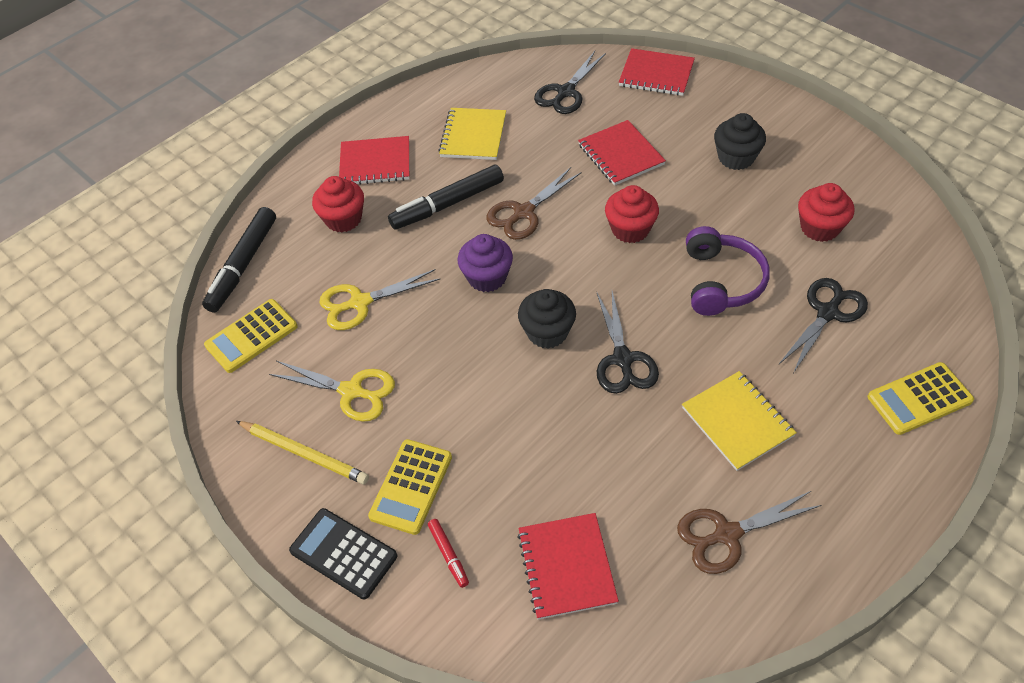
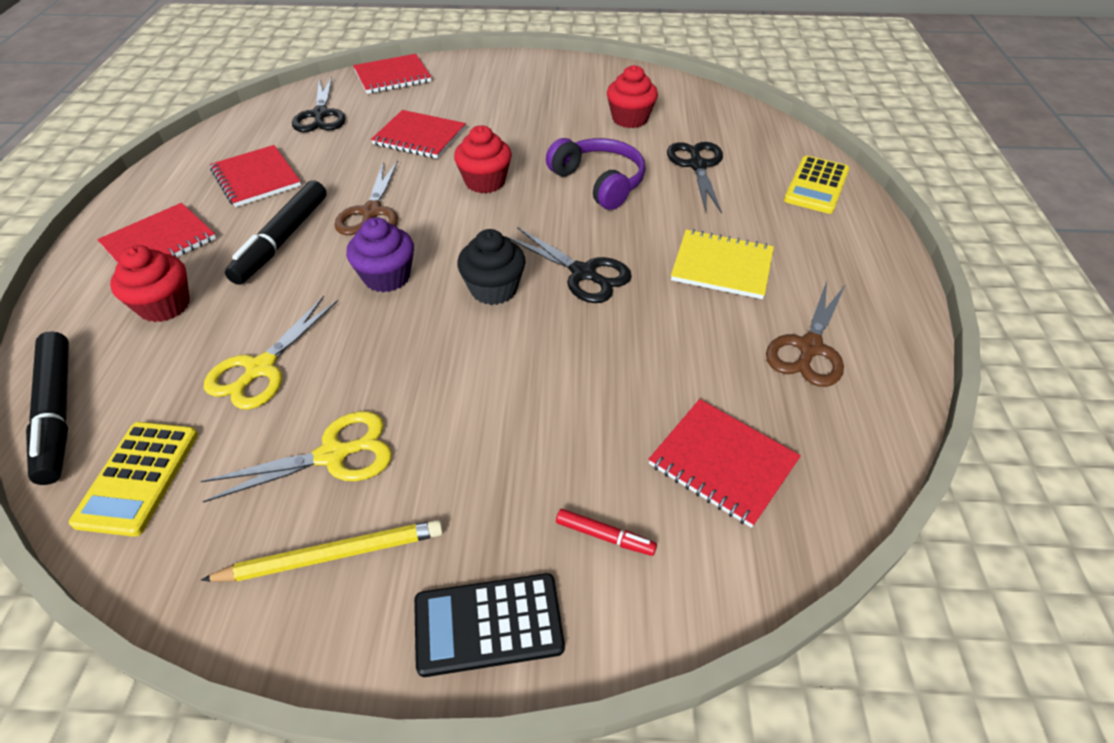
camera: 45 degrees left, 5 degrees down
yellow calculator [368,439,452,535] -> none
yellow notebook [438,108,506,160] -> red notebook [210,145,301,207]
black cupcake [714,113,766,170] -> none

